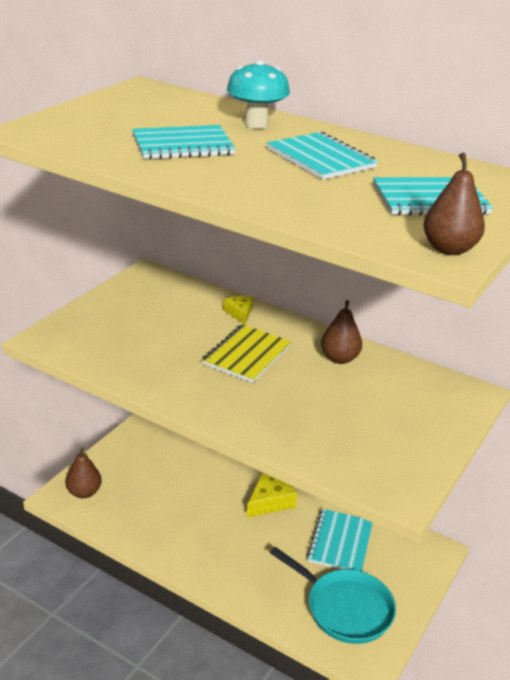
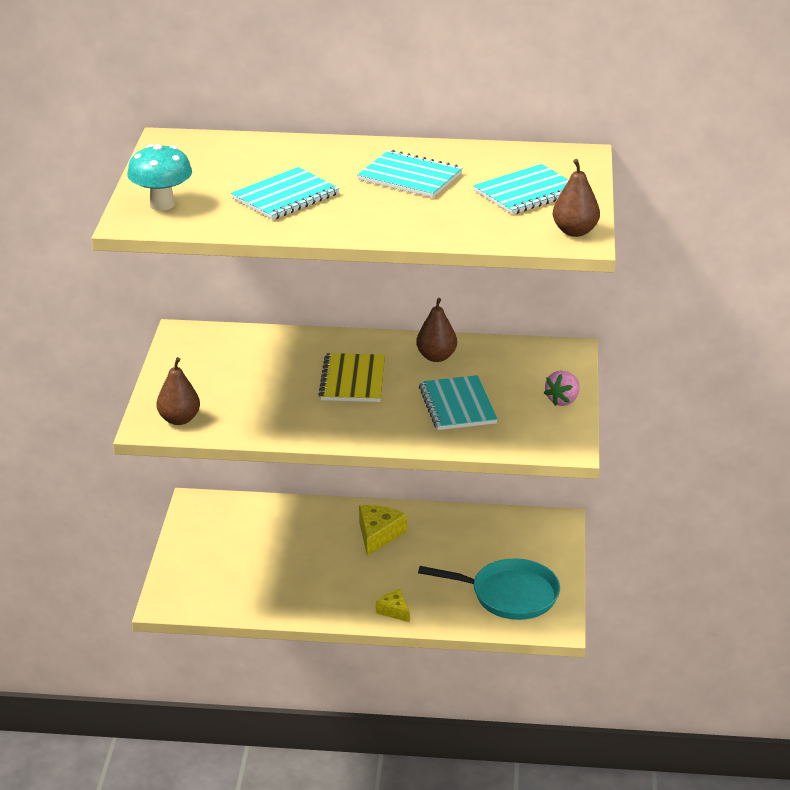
camera: 25 degrees left, 0 degrees up
brown pear [65,447,102,498] -> brown pear moved to [156,357,200,425]
yellow cheese [223,296,253,325] -> yellow cheese moved to [376,589,410,622]
turquoise mushroom [227,60,290,129] -> turquoise mushroom moved to [127,144,192,211]
turquoise notebook [307,509,373,571] -> turquoise notebook moved to [419,375,498,430]
none -> pink strawberry [544,371,579,406]

